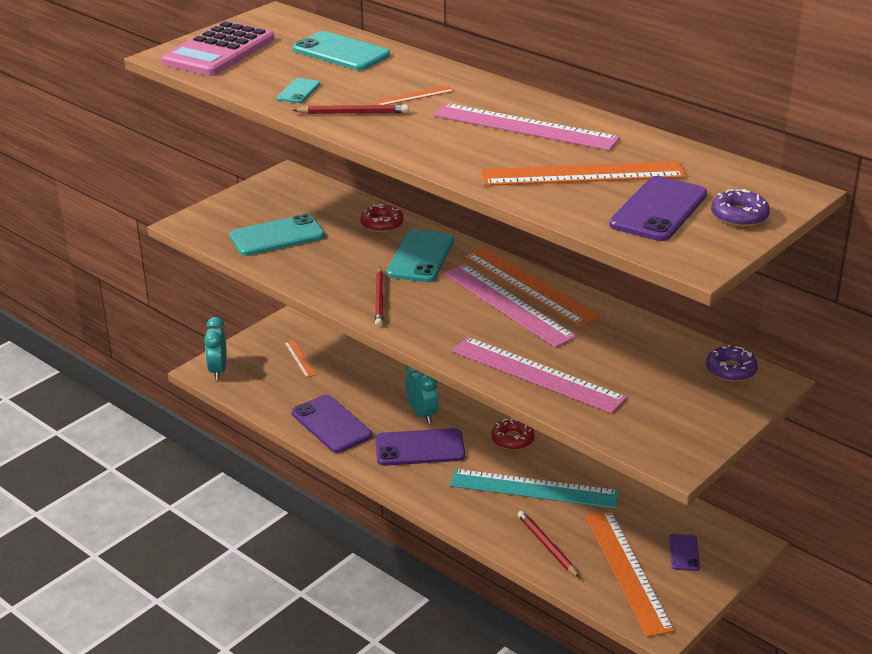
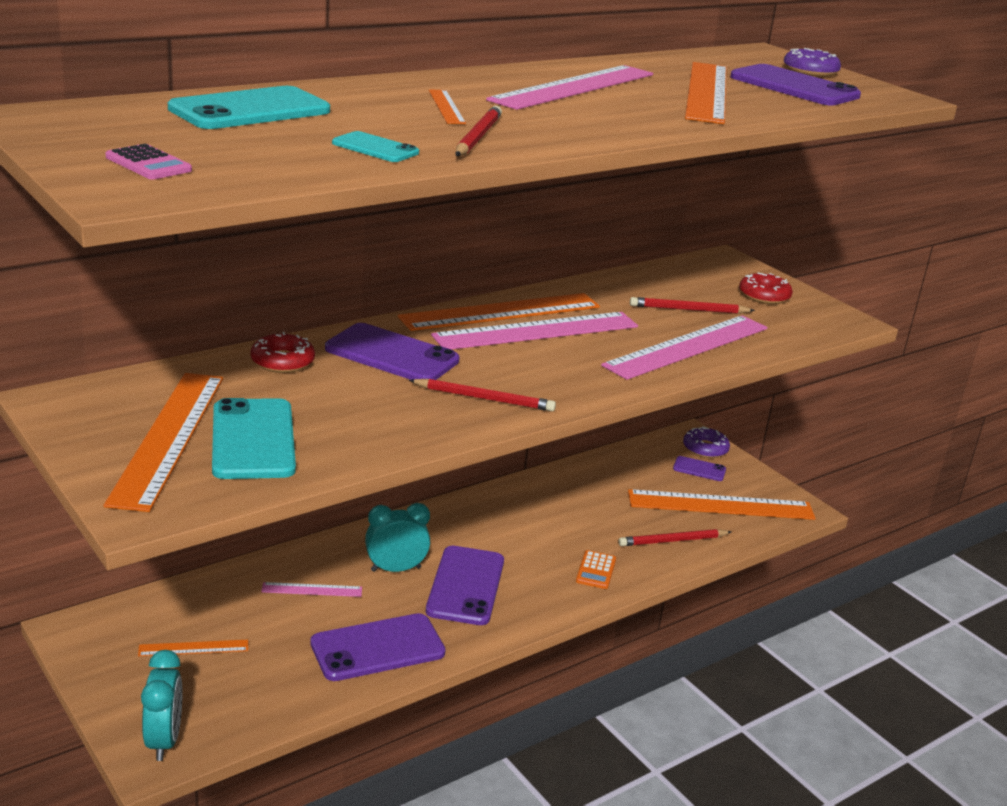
camera: 80 degrees left, 5 degrees down
pink calculator [161,21,274,76] -> pink calculator [105,144,192,180], size x0.41
turquoise clock [204,317,227,380] -> turquoise clock turned 105 degrees counterclockwise [141,650,183,761]
turquoise phone [387,229,454,282] -> purple phone [325,323,459,380]
turquoise ruler [450,469,619,508] -> none
red donut [491,419,535,450] -> red donut moved to [739,273,793,304]
purple donut [706,345,758,382] -> purple donut moved to [683,427,730,458]
none -> orange ruler [104,373,223,512]
none -> pink ruler [261,582,362,597]
none -> orange calculator [576,550,616,589]
none -> red pencil [630,297,755,314]

